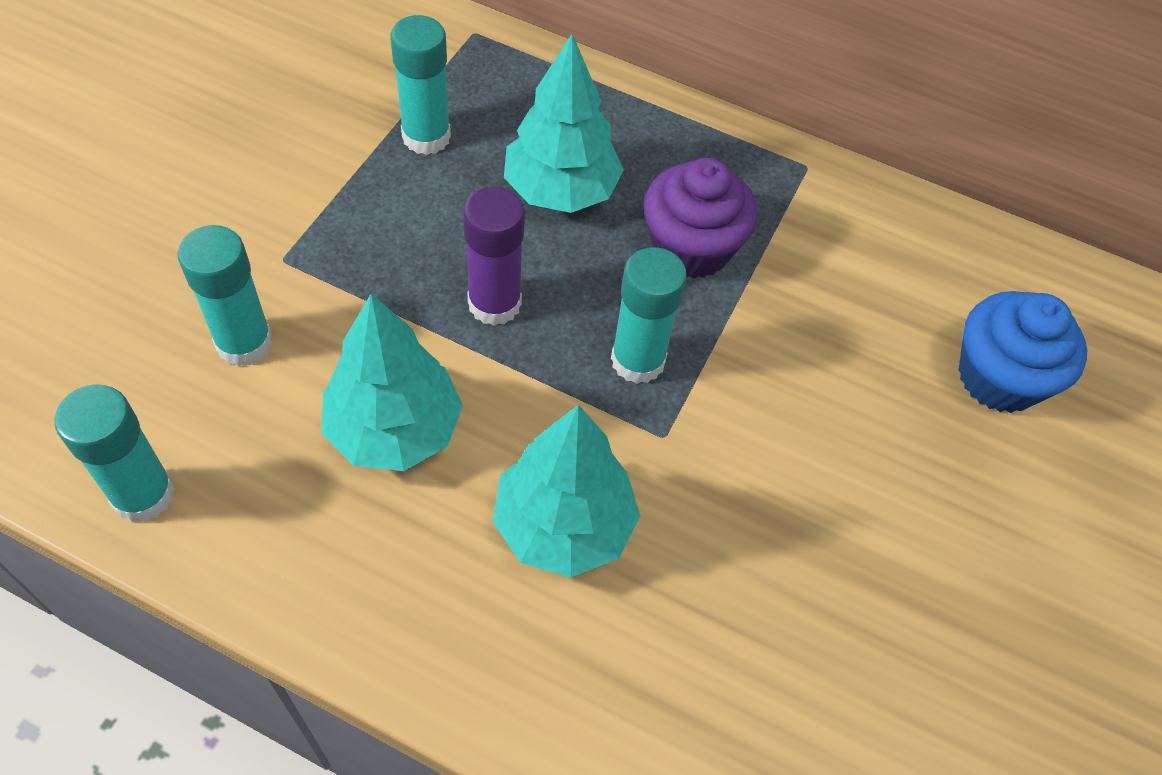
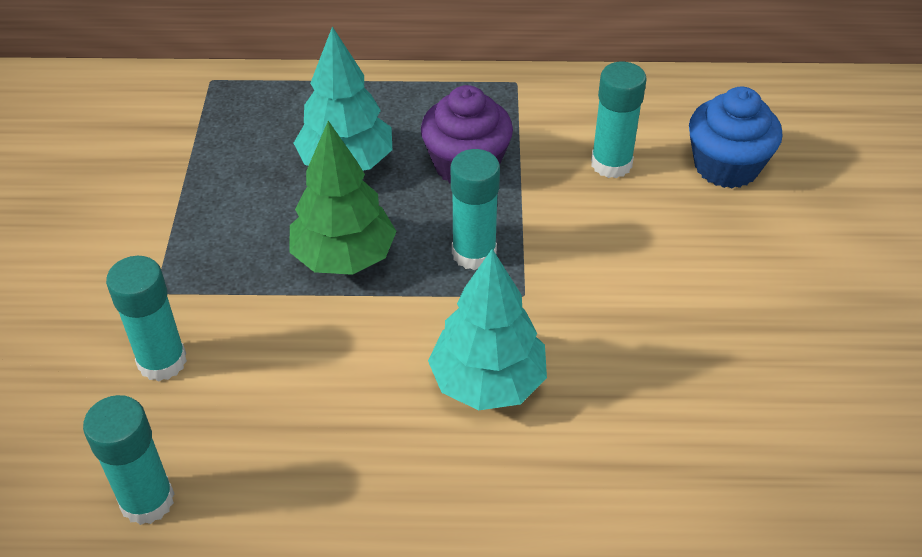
camera: 20 degrees left, 10 degrees down
turquoise tree [321,294,463,471] -> none
turquoise glue stick [390,15,451,155] -> turquoise glue stick moved to [591,62,647,178]
purple glue stick [463,187,525,326] -> green tree [289,121,397,275]

